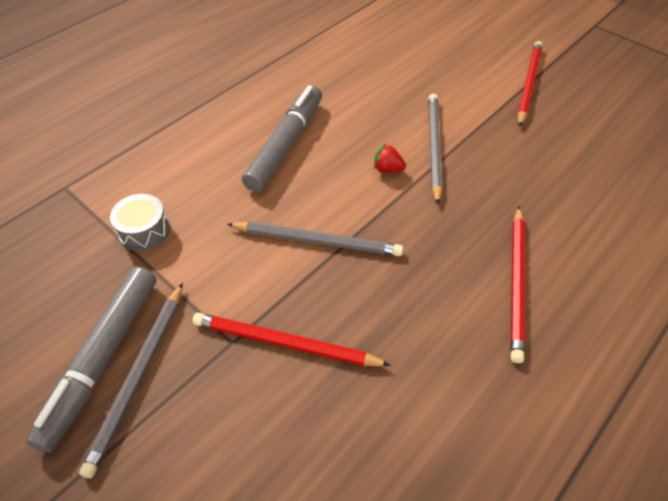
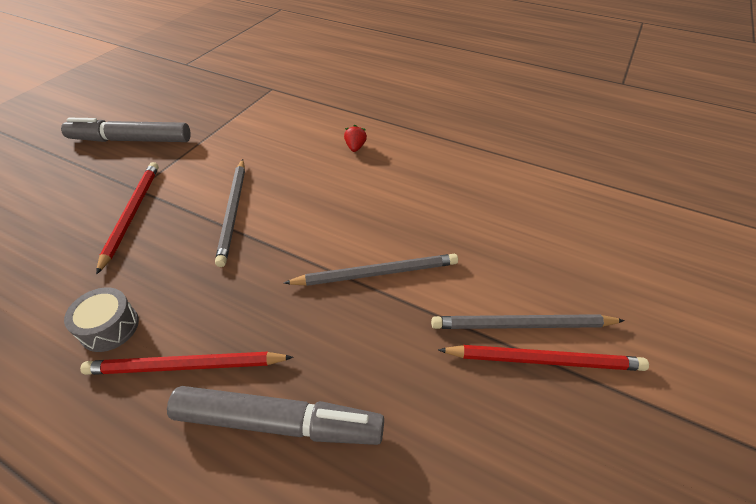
camera: 75 degrees right, 5 degrees down
grey pencil [79,283,183,478] -> grey pencil moved to [431,314,625,329]
grey drum [110,194,170,251] -> grey drum moved to [64,287,139,352]
grey marker [242,85,322,192] -> grey marker moved to [167,386,384,445]
red strawberry [374,144,406,172] -> red strawberry moved to [344,125,367,152]

